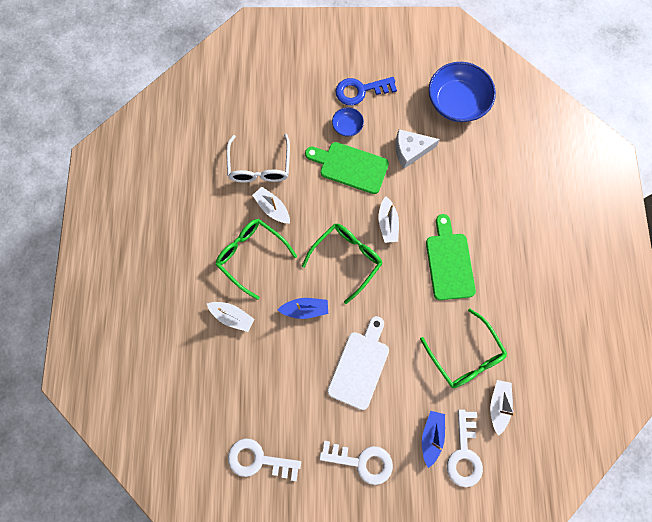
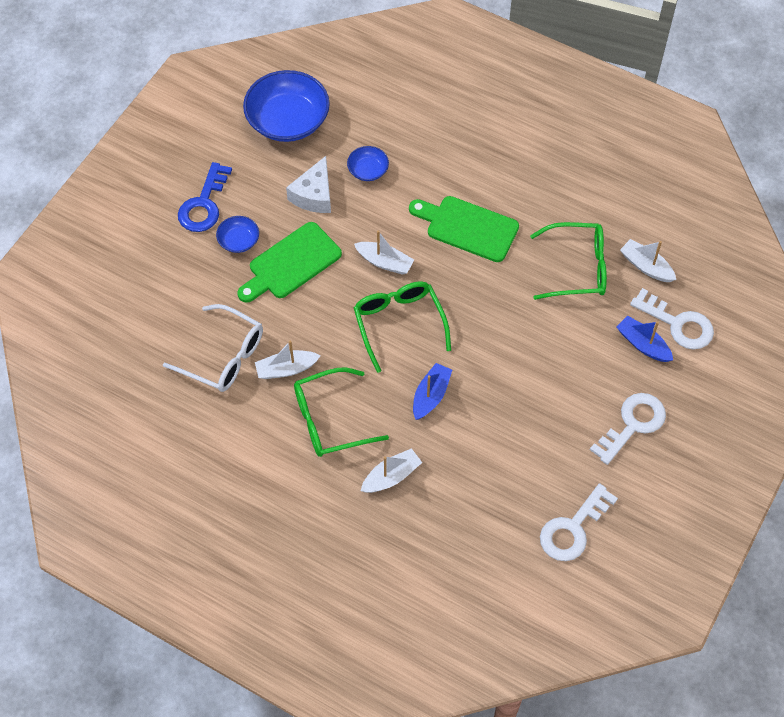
camera: 60 degrees left, 15 degrees down
white cutting board [328,316,389,410] -> none
none -> blue bowl [347,146,389,181]

